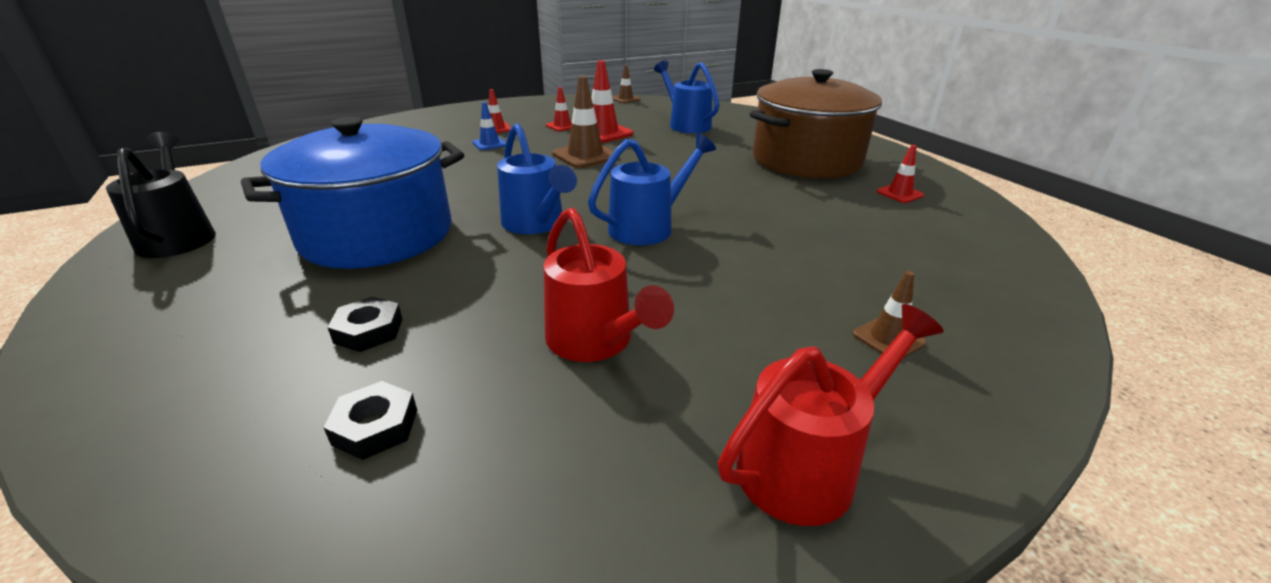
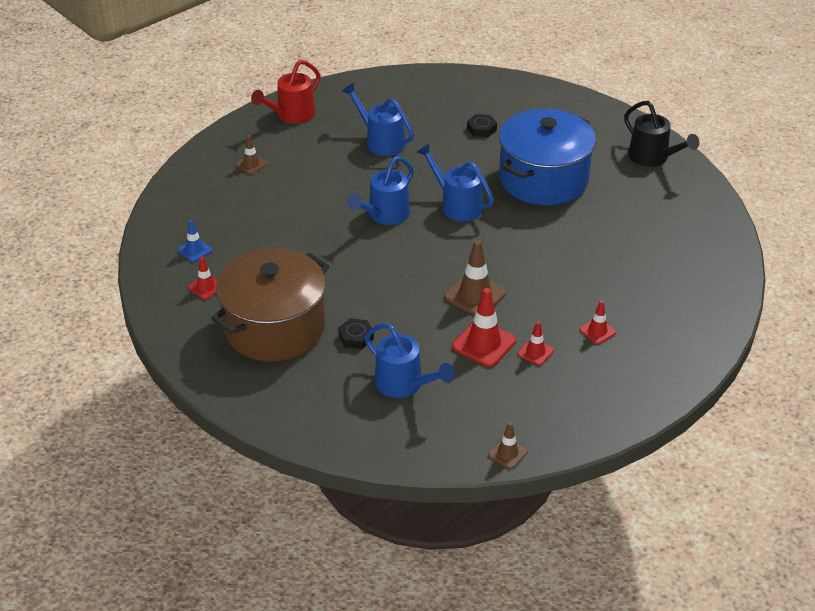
camera: 165 degrees right, 10 degrees up
black nut [324,381,417,460] -> black nut moved to [338,318,374,349]
blue traffic cone [473,102,506,150] -> blue traffic cone moved to [178,220,212,262]
red watering can [544,208,674,362] -> blue watering can [342,83,414,156]

